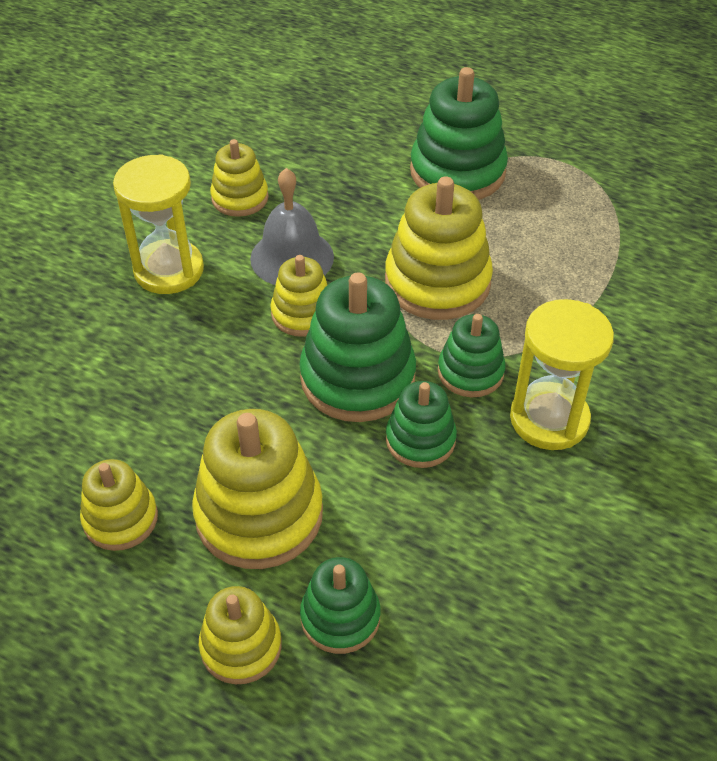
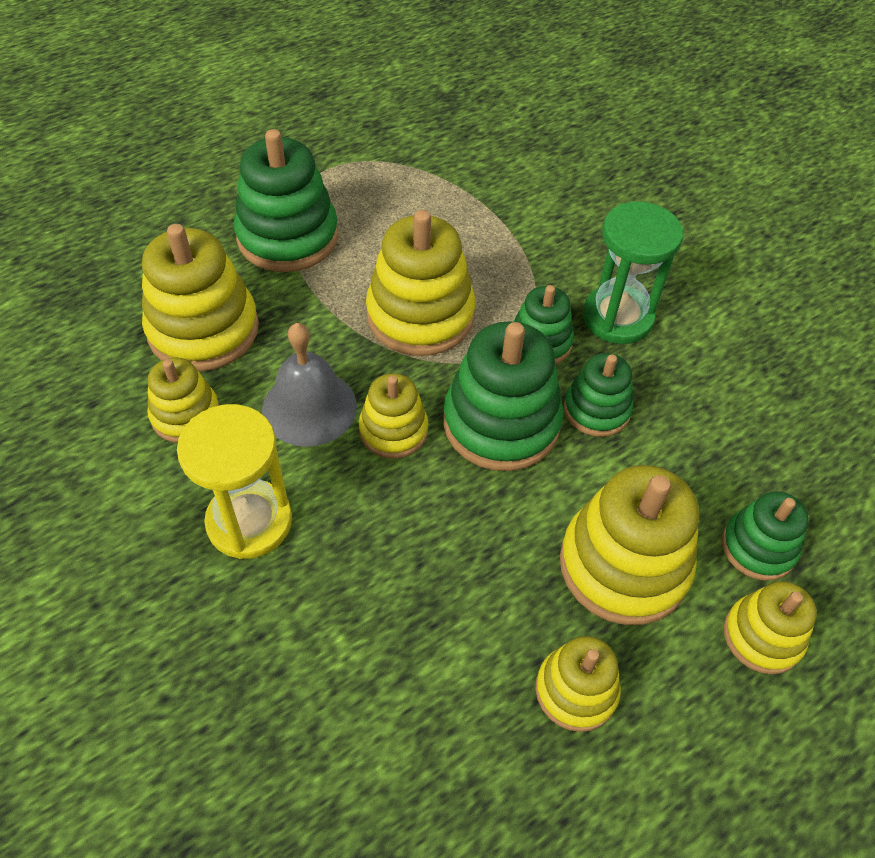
camera: 65 degrees left, 5 degrees up
yellow hourglass [510,299,614,450] -> green hourglass [583,201,683,344]
none -> yellow stacking toy [142,224,259,371]

